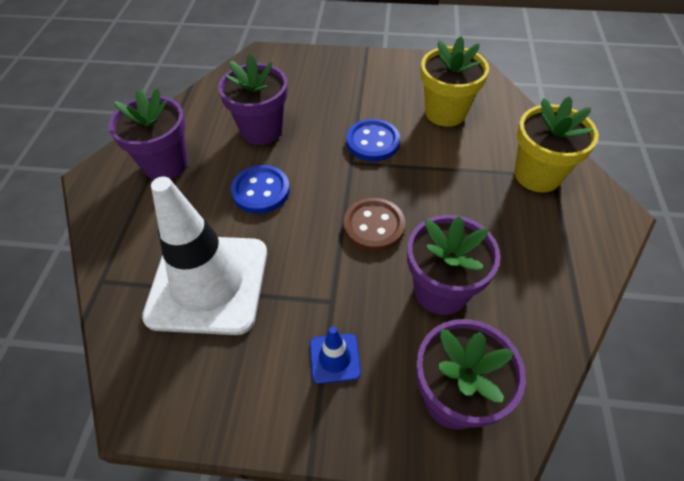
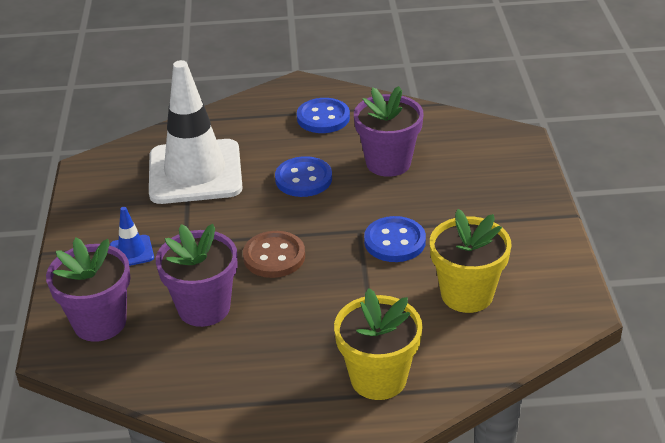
camera: 80 degrees right, 15 degrees down
purple flower pot [108,88,188,180] -> blue button [297,98,350,133]

